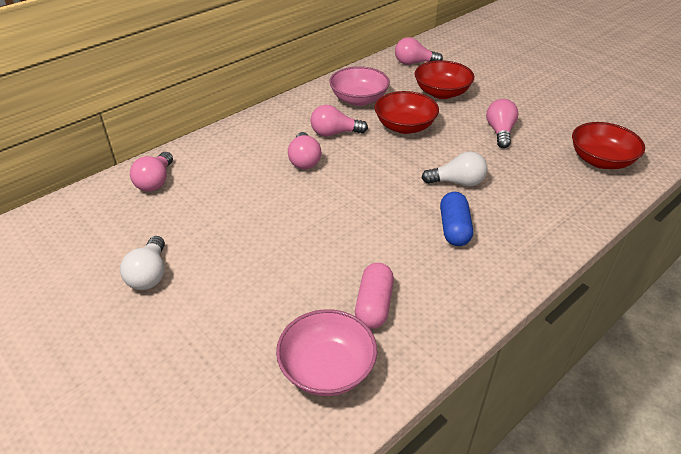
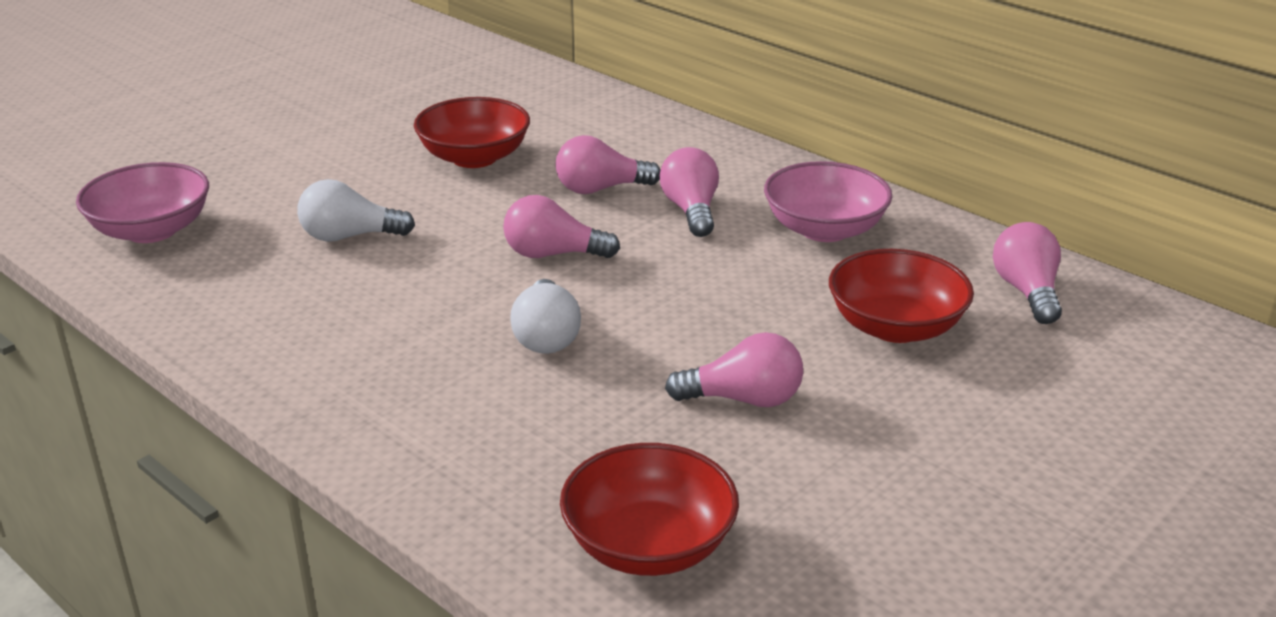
camera: 85 degrees right, 10 degrees down
white light bulb [120,236,165,290] -> white light bulb moved to [297,179,415,242]
pink light bulb [130,152,173,192] -> pink light bulb moved to [503,195,620,258]
pink capsule [355,263,394,329] -> none
red bowl [375,91,439,134] -> red bowl moved to [414,97,530,168]
blue capsule [440,192,473,246] -> none

